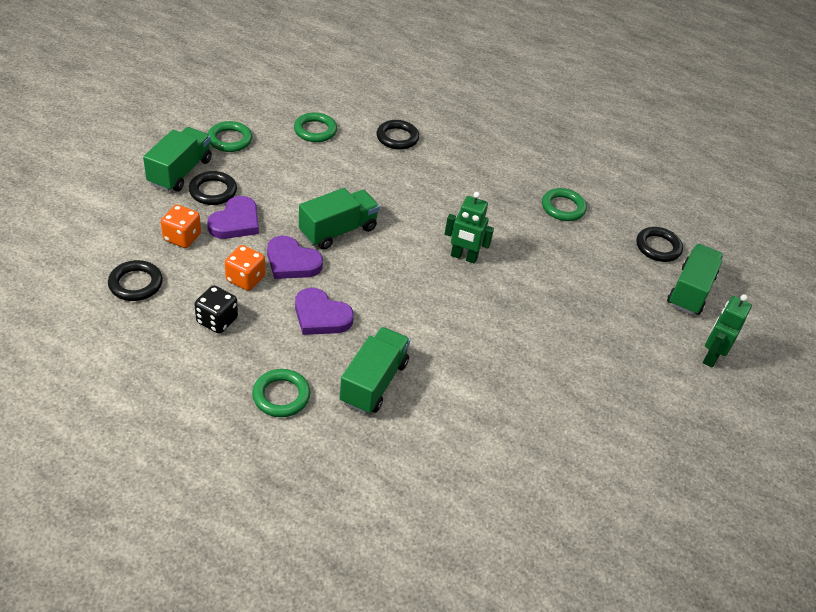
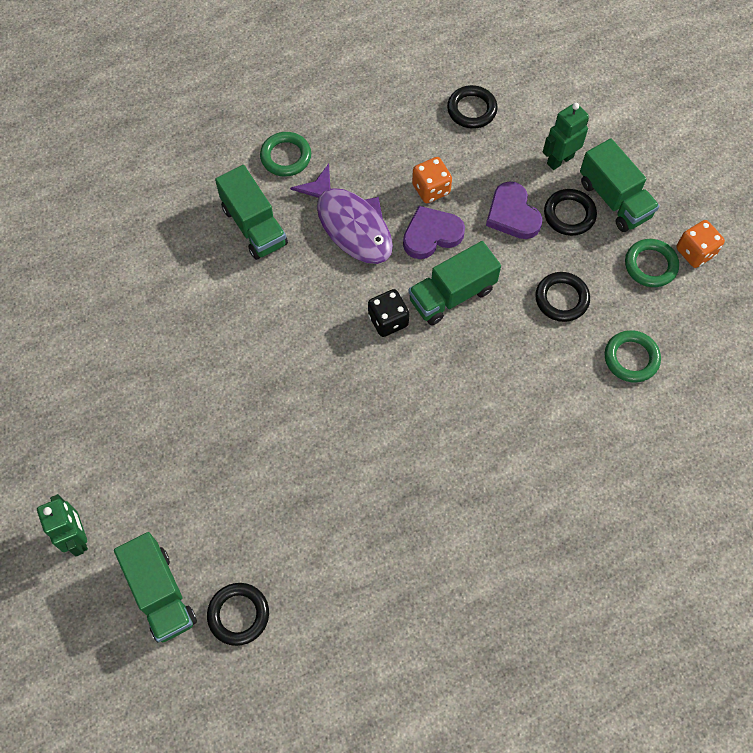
camera: 130 degrees right, 20 degrees up
orange dice [161,205,201,248] -> orange dice moved to [676,220,725,268]
black dice [194,285,238,334] -> black dice moved to [368,289,409,337]
purple heart [295,288,354,335] -> purple fish [290,164,393,264]
green truck [299,188,380,250] -> green truck turned 60 degrees clockwise [408,241,501,325]
black ring [377,120,419,150] -> black ring moved to [535,272,590,322]
green robot [445,192,494,264] -> green robot moved to [543,103,589,170]
green ring [542,188,587,221] -> none

